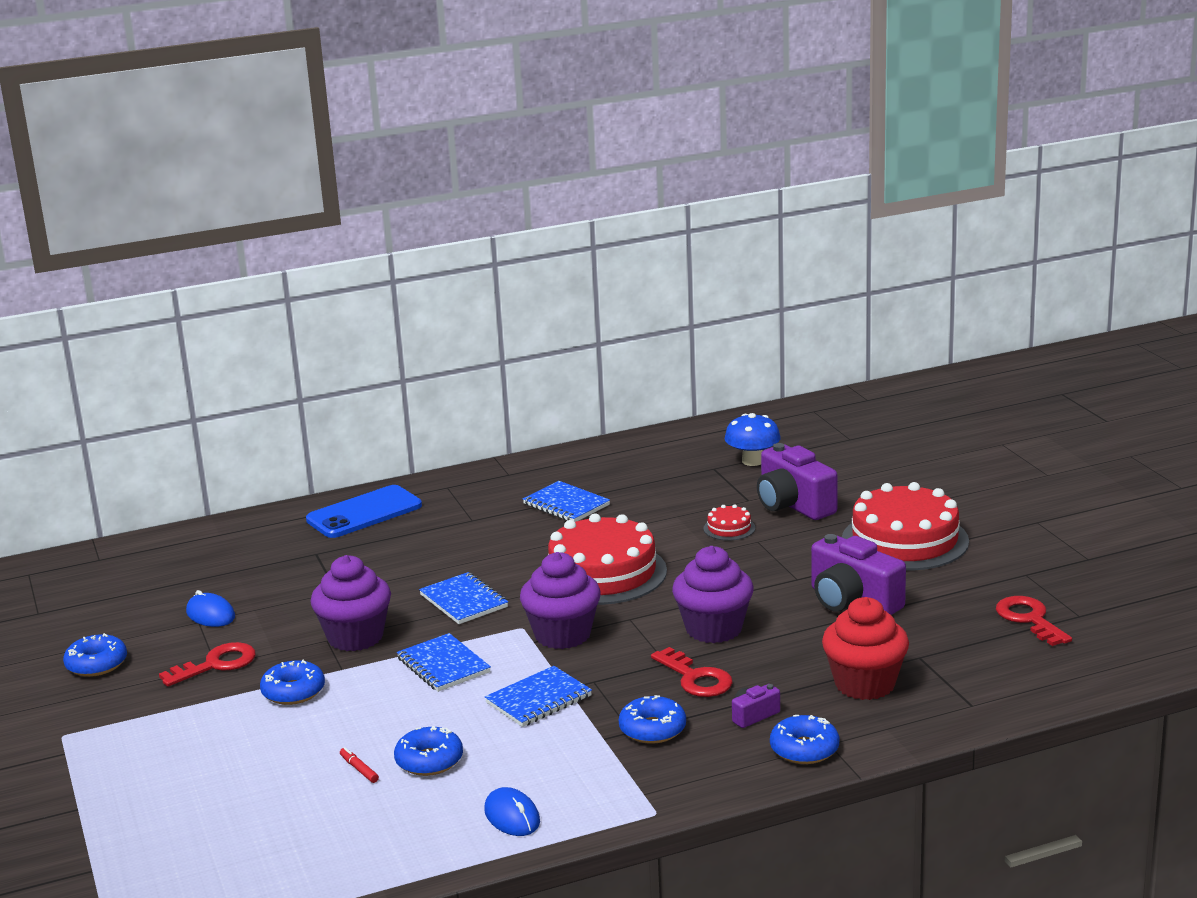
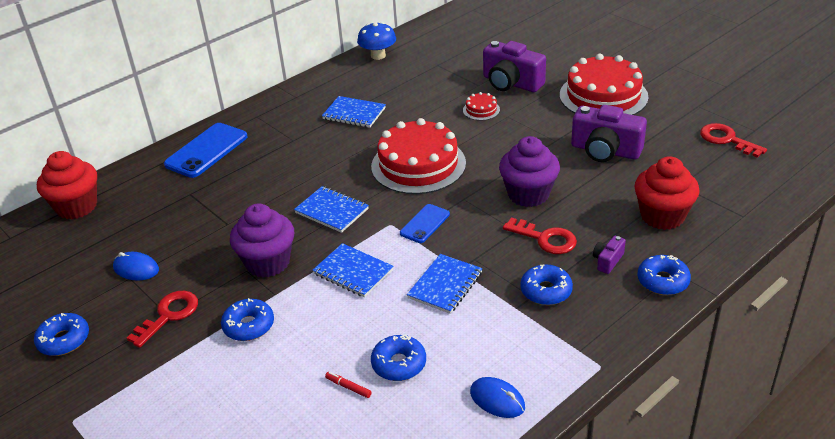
camera: 20 degrees left, 15 degrees up
purple cupcake [520,552,601,649] -> blue phone [400,204,450,243]
blue mushroom [725,413,781,466] -> blue mushroom moved to [357,22,396,60]
none -> red cupcake [37,151,97,219]

